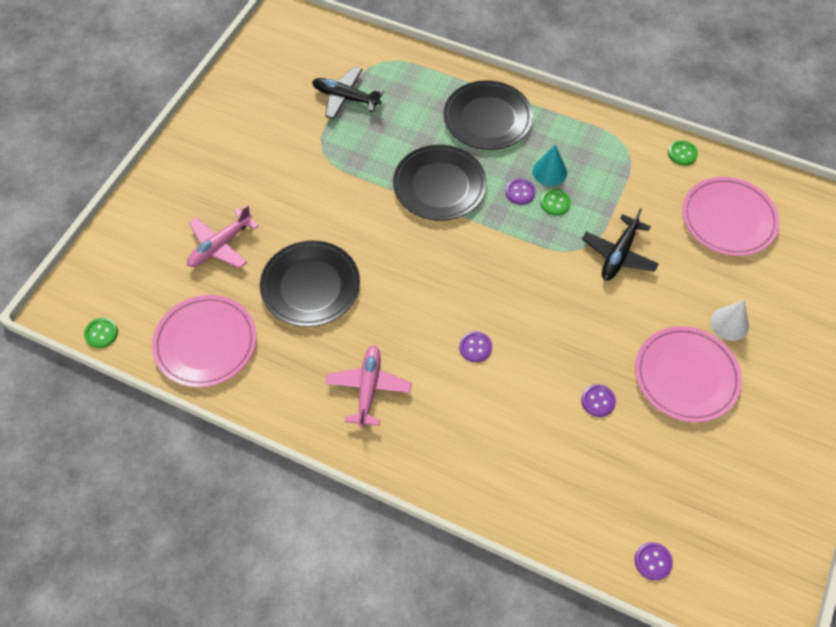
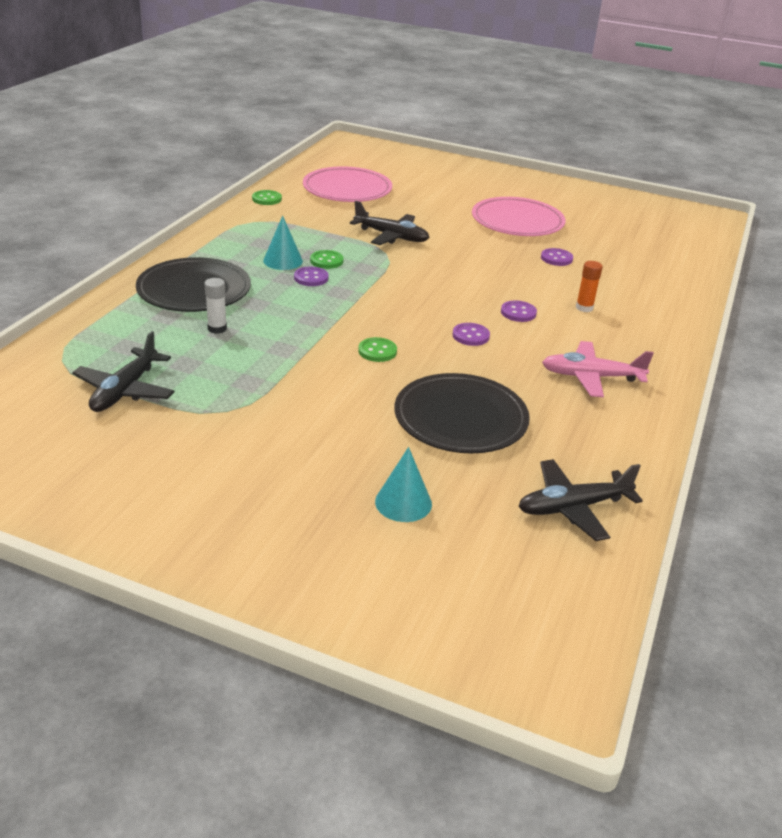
camera: 95 degrees left, 25 degrees down
green button [84,318,118,348] -> green button moved to [358,337,397,362]
pink plate [152,295,257,387] -> black plane [518,459,643,541]
pink plane [187,205,259,268] -> turquoise cone [375,447,432,522]
black plate [393,145,487,221] -> none
purple button [635,542,673,580] -> purple button moved to [452,323,490,346]
white cone [710,300,749,341] -> none
none -> white glue stick [204,278,227,334]
none -> orange glue stick [576,261,603,312]

